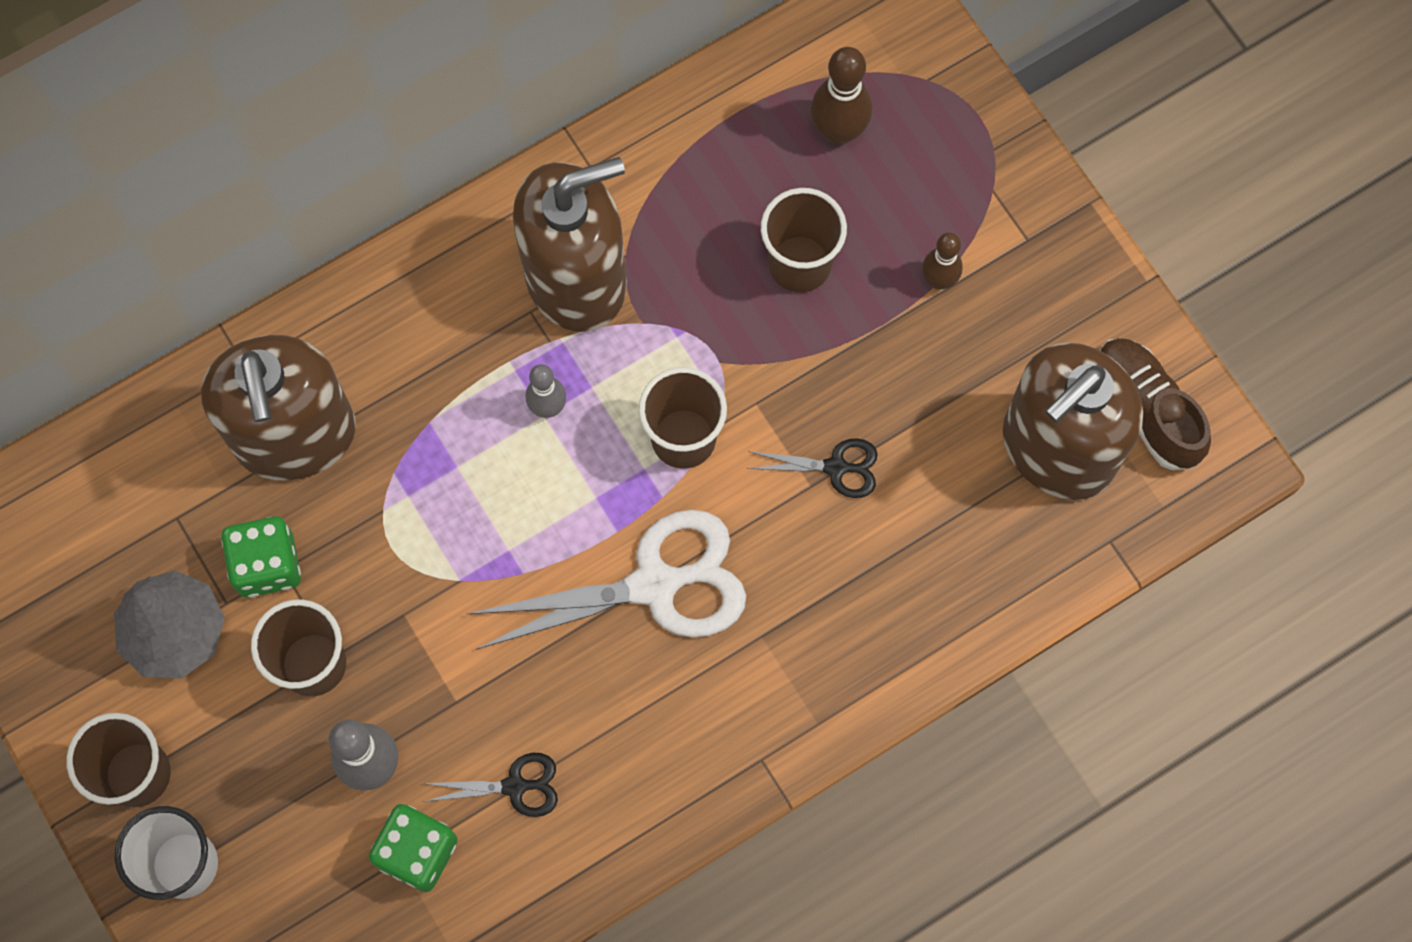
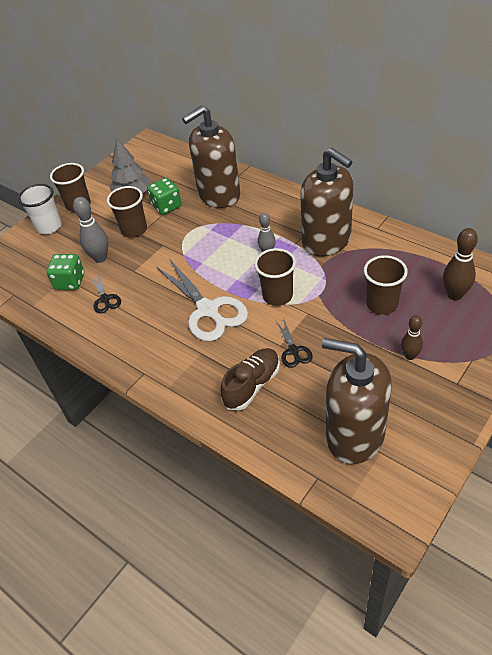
camera: 75 degrees right, 25 degrees down
brown shoe [1100,338,1211,470] -> brown shoe moved to [220,348,280,410]

